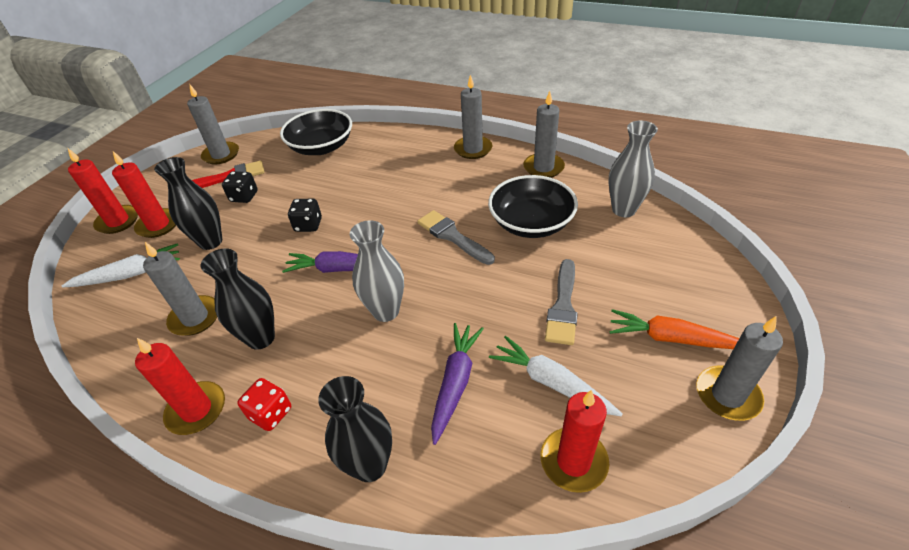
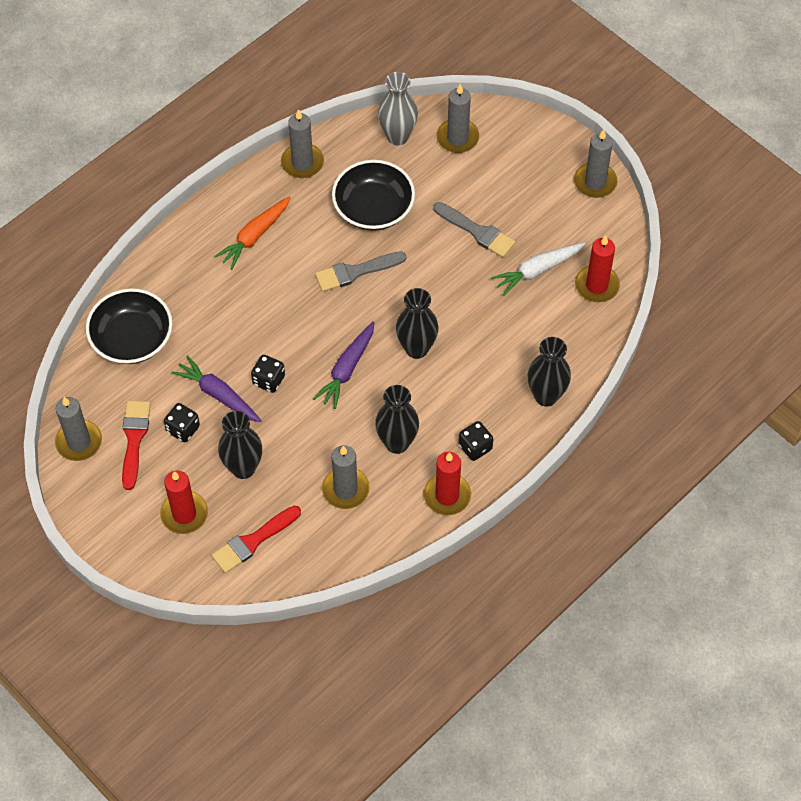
camera: 70 degrees left, 15 degrees up
white carrot [61,243,180,288] -> red brush [211,506,301,573]
red candle [68,149,138,234] -> none
red dice [237,378,291,431] -> black dice [458,421,493,461]
grey vase [350,220,404,322] -> black vase [396,288,439,359]
purple carrot [431,323,484,445] -> purple carrot moved to [171,355,262,422]
grey candle [454,75,492,159] -> grey candle moved to [437,84,479,153]
orange carrot [609,309,739,349] -> orange carrot moved to [214,196,291,269]

